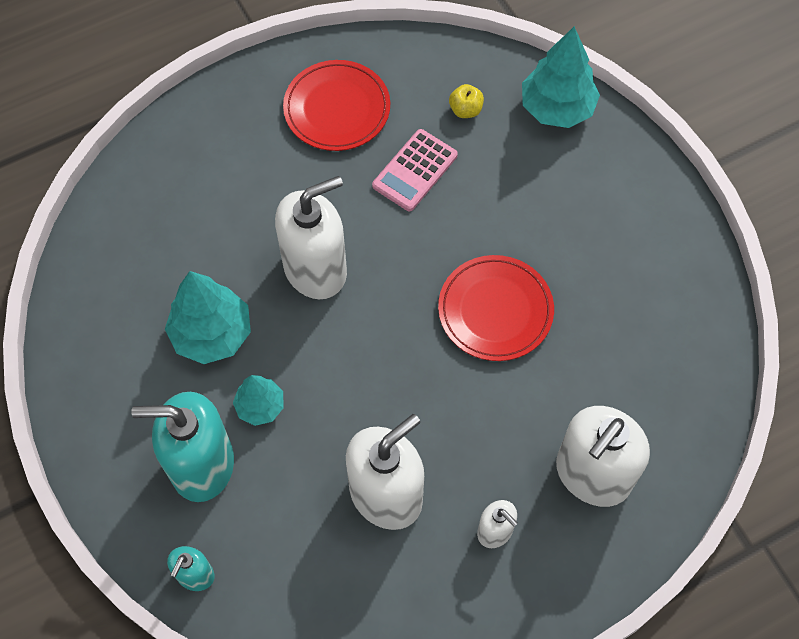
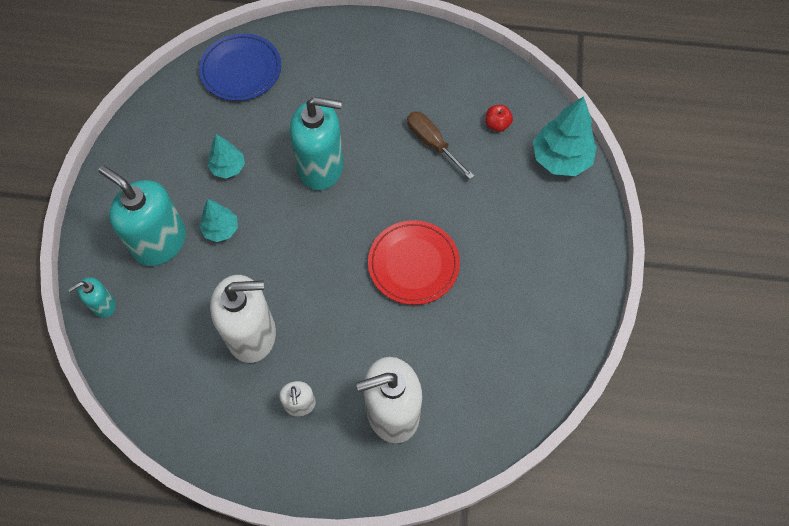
camera: 35 degrees right, 0 degrees up
turquoise tree [165,271,251,364] -> turquoise tree [208,134,245,179], size x0.58
white soap dispenser [275,176,347,299] -> turquoise soap dispenser [290,97,343,190]
red plate [283,60,390,151] -> none
pink calculator [372,129,458,211] -> brown screwdriver [407,111,474,179]
yellow apple [449,84,484,118] -> red apple [485,105,513,132]
none -> blue plate [199,33,281,101]

